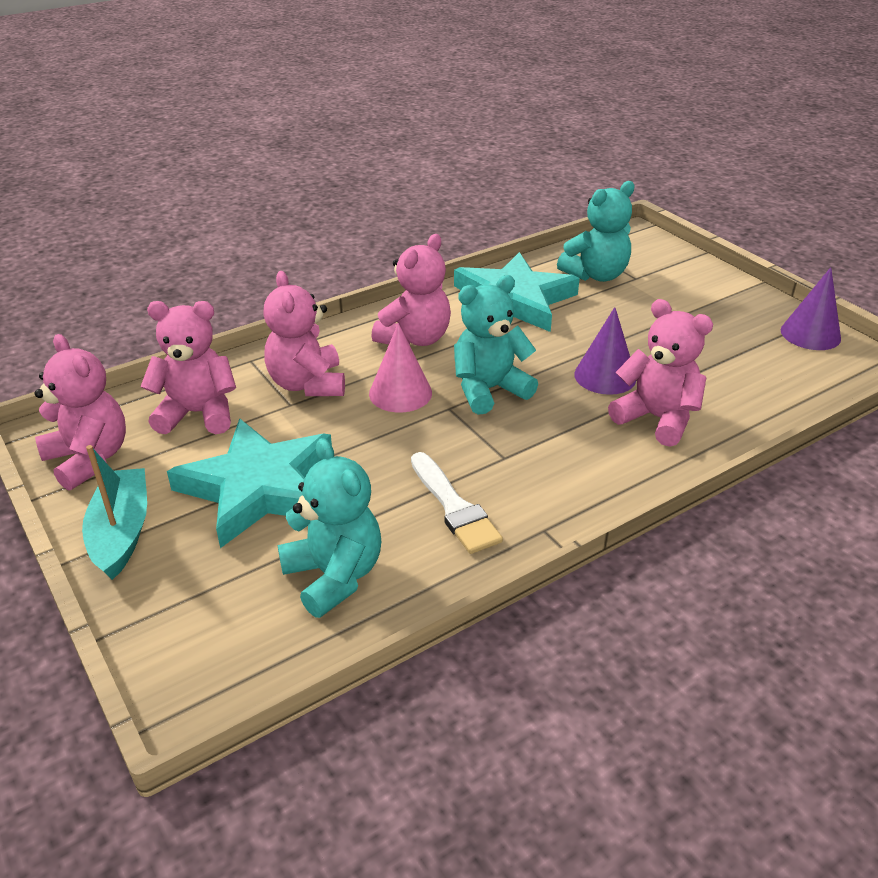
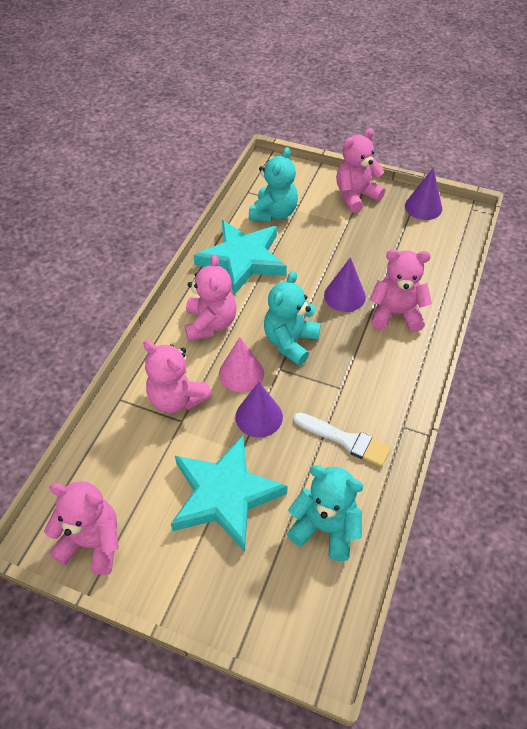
camera: 35 degrees left, 15 degrees up
turquoise boat [82,445,147,580] -> none
pink teddy bear [140,301,236,434] -> pink teddy bear moved to [336,128,385,213]
none -> purple cone [236,382,283,437]

